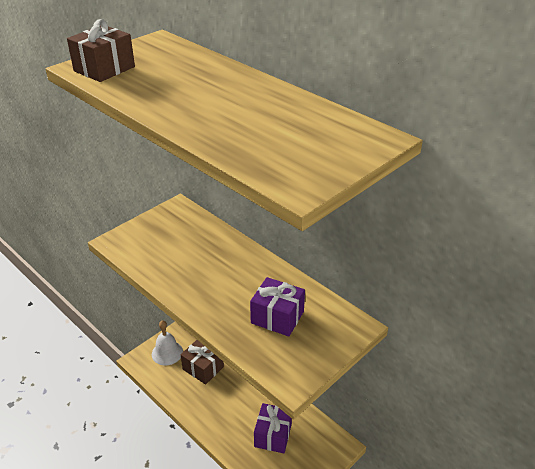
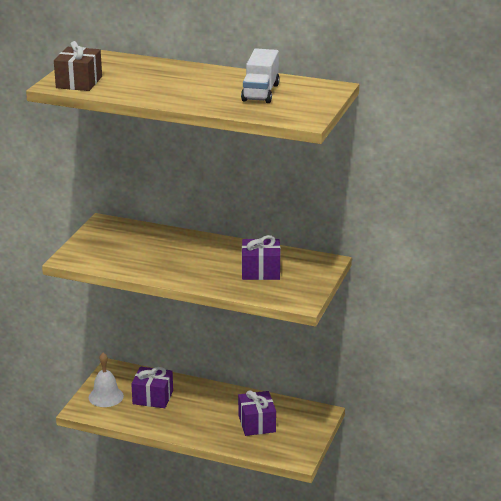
camera: 25 degrees left, 10 degrees down
brown gift [181,340,224,385] -> purple gift [131,367,173,408]
none -> white truck [241,49,280,103]

